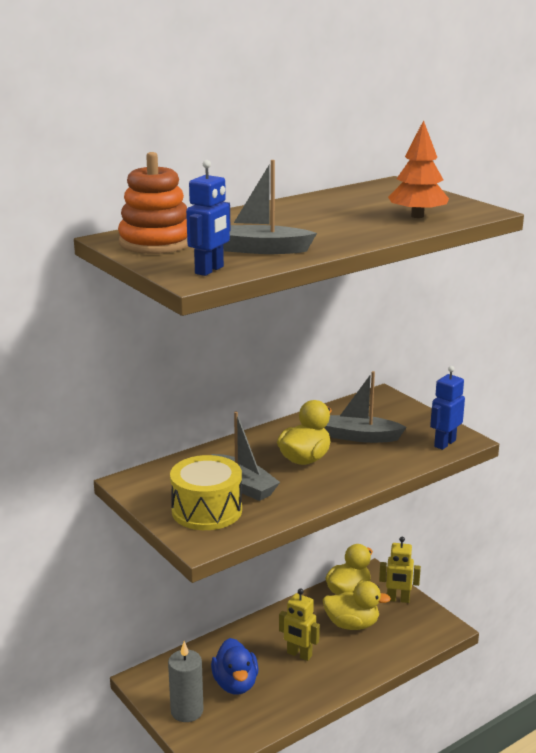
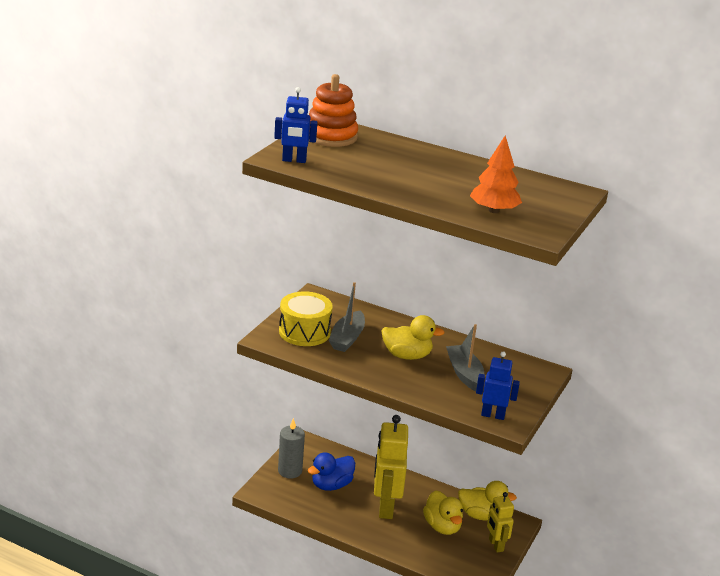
camera: 60 degrees right, 5 degrees up
grey boat [223,160,317,254] -> none
yellow robot [279,588,320,661] -> yellow robot [374,415,408,519], size x1.73

